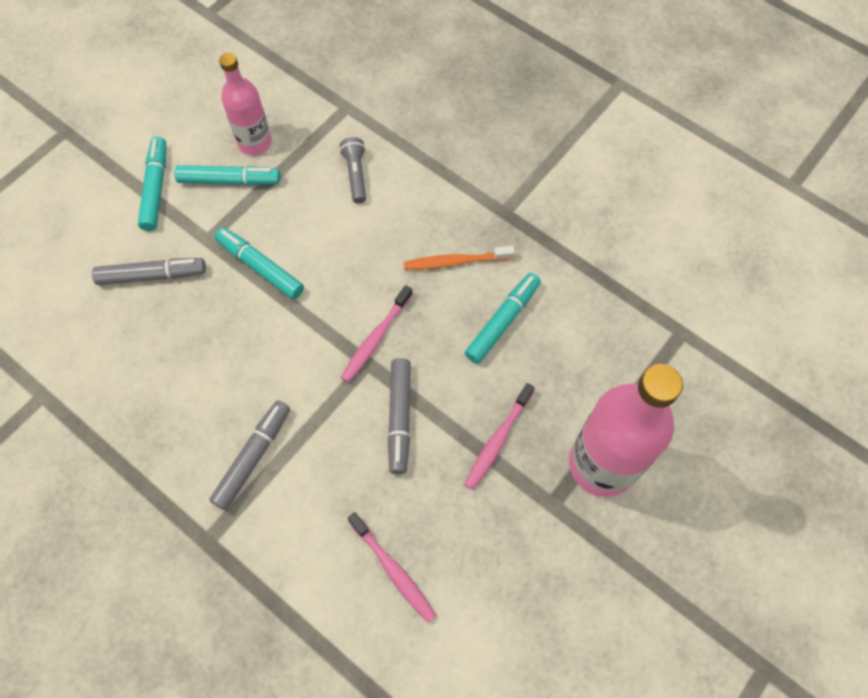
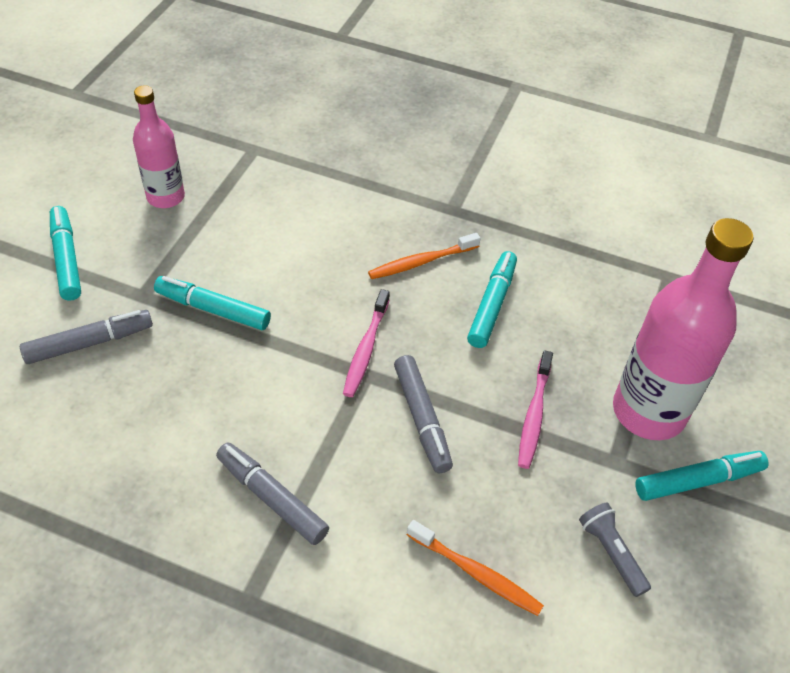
camera: 20 degrees left, 15 degrees down
turquoise marker [175,165,281,186] -> turquoise marker moved to [635,451,769,501]
grey marker [209,400,290,510] -> grey marker turned 60 degrees counterclockwise [216,442,329,545]
grey flashlight [339,137,366,203] -> grey flashlight moved to [579,503,651,597]
pink toothbrush [348,512,436,623] -> orange toothbrush [407,520,544,616]

